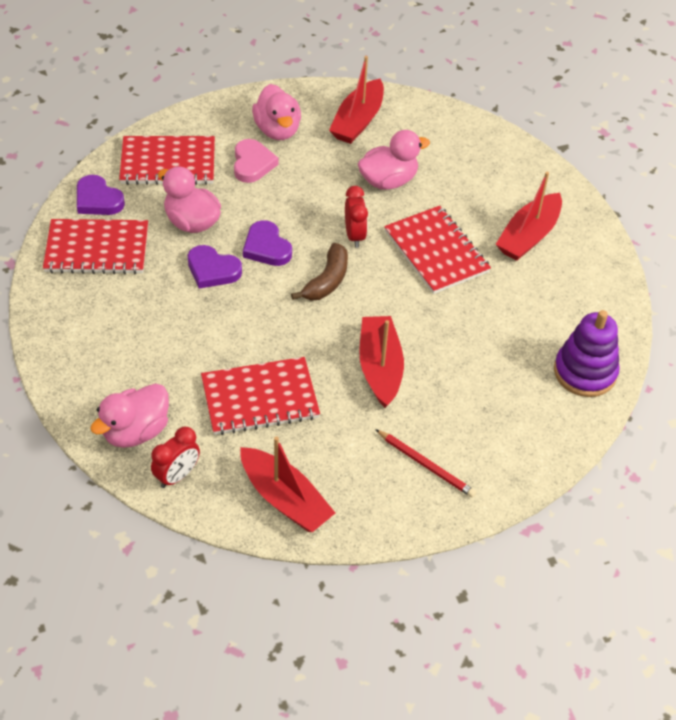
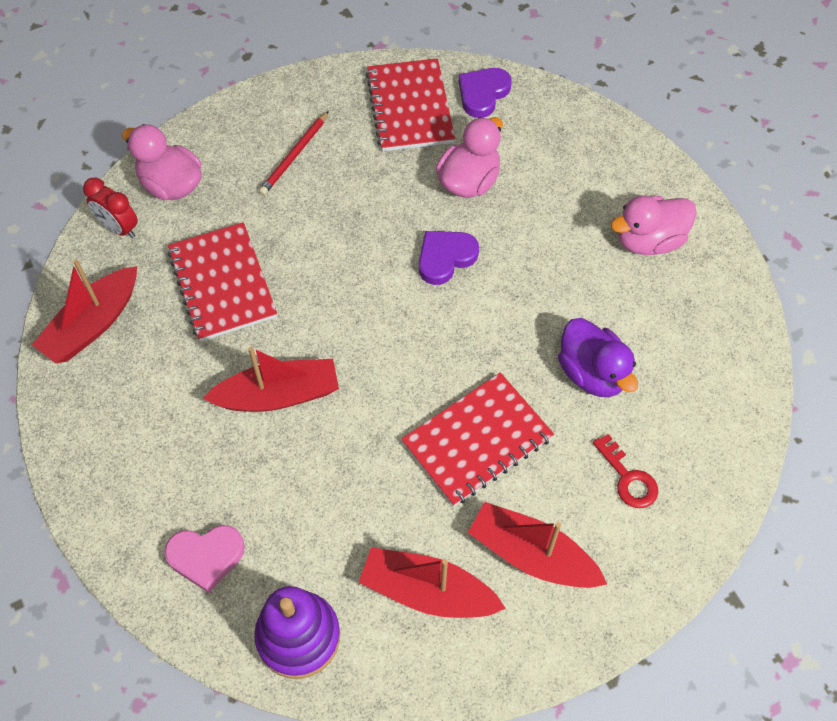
camera: 85 degrees right, 10 degrees up
red notebook [119,136,215,185] -> none
purple heart [188,245,242,289] -> none
pink heart [234,139,279,183] -> pink heart moved to [164,525,245,593]
brown banana [291,243,348,301] -> none
red boat [329,56,384,144] -> red boat moved to [359,547,506,618]
red clock [345,186,368,248] -> none
pink duck [358,130,430,190] -> purple duck [558,318,638,397]
red pencil [375,429,476,498] -> red pencil moved to [259,111,329,195]
none -> red key [593,434,658,508]

